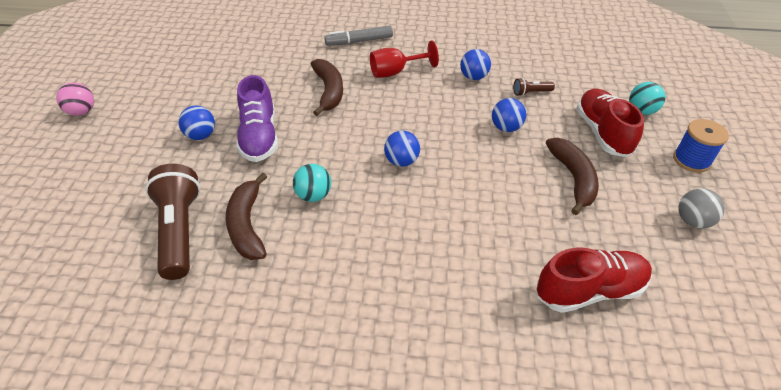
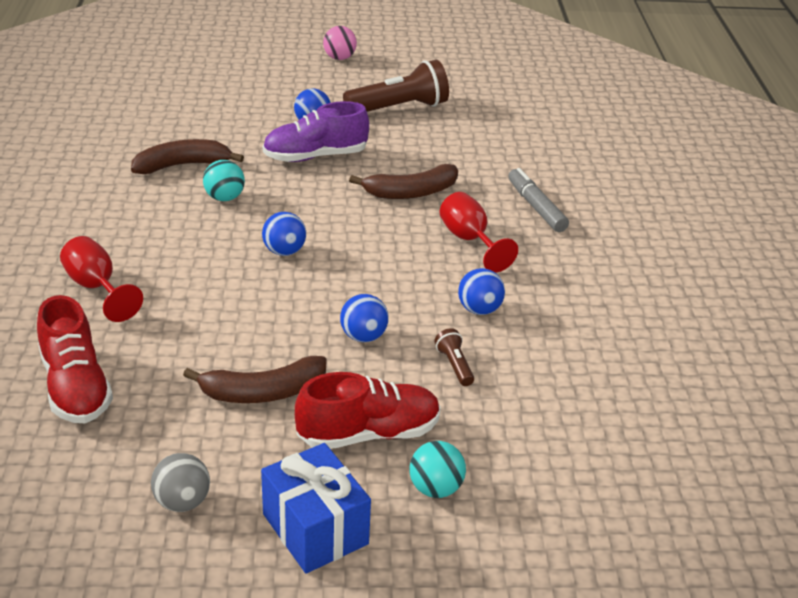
camera: 80 degrees right, 10 degrees down
brown flashlight [145,164,201,280] -> brown flashlight moved to [343,60,449,112]
blue spool [673,119,729,173] -> blue gift [261,443,371,574]
none -> red goblet [60,236,143,322]

